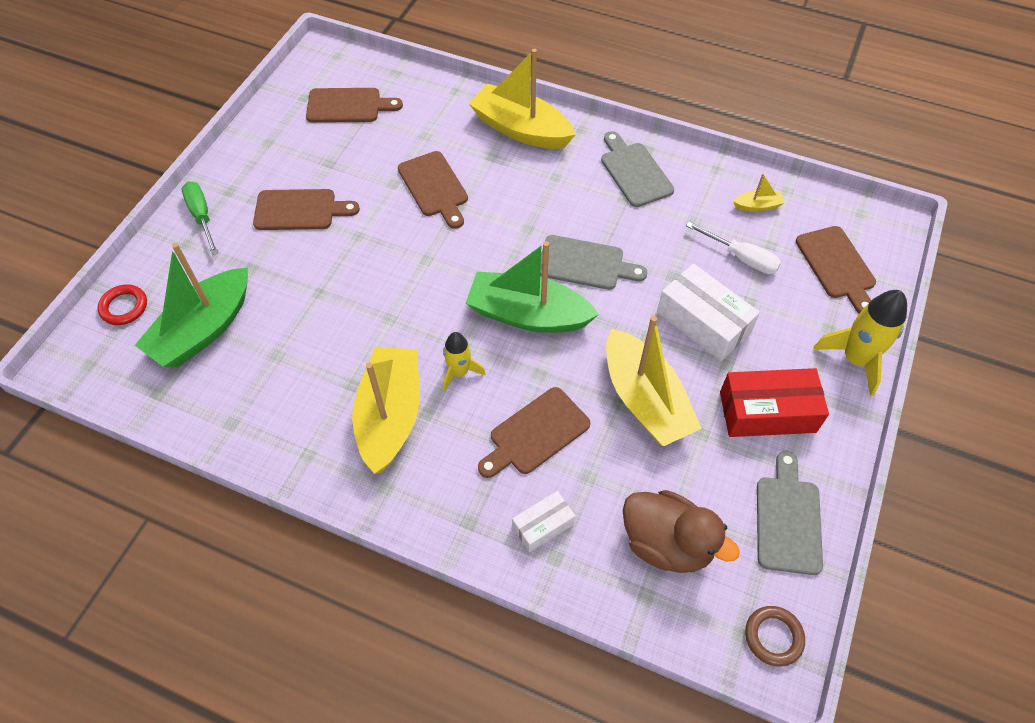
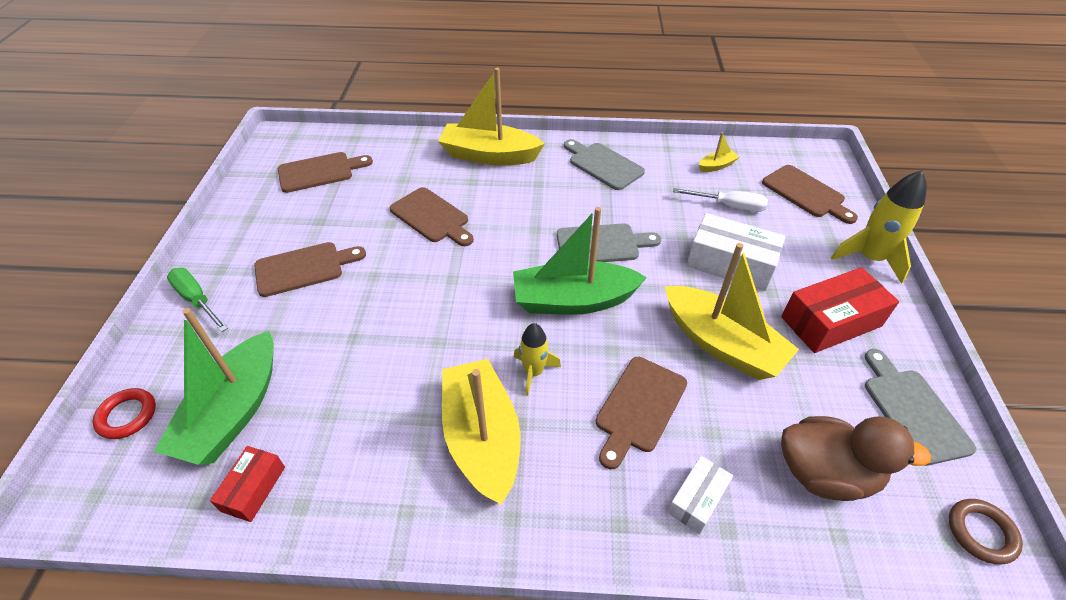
camera: 20 degrees left, 10 degrees down
none -> red box [210,446,285,522]

